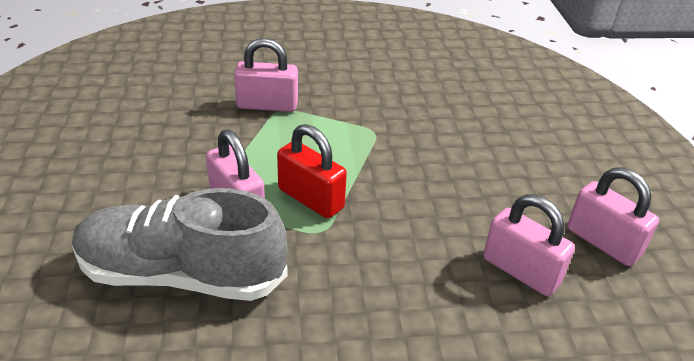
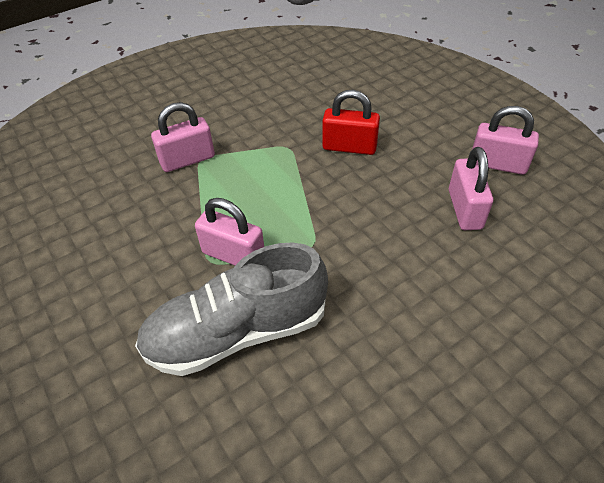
camera: 25 degrees left, 10 degrees up
red padlock [277,124,347,218] -> red padlock moved to [322,90,380,155]
pink padlock [483,194,575,296] -> pink padlock turned 75 degrees clockwise [449,147,493,230]

